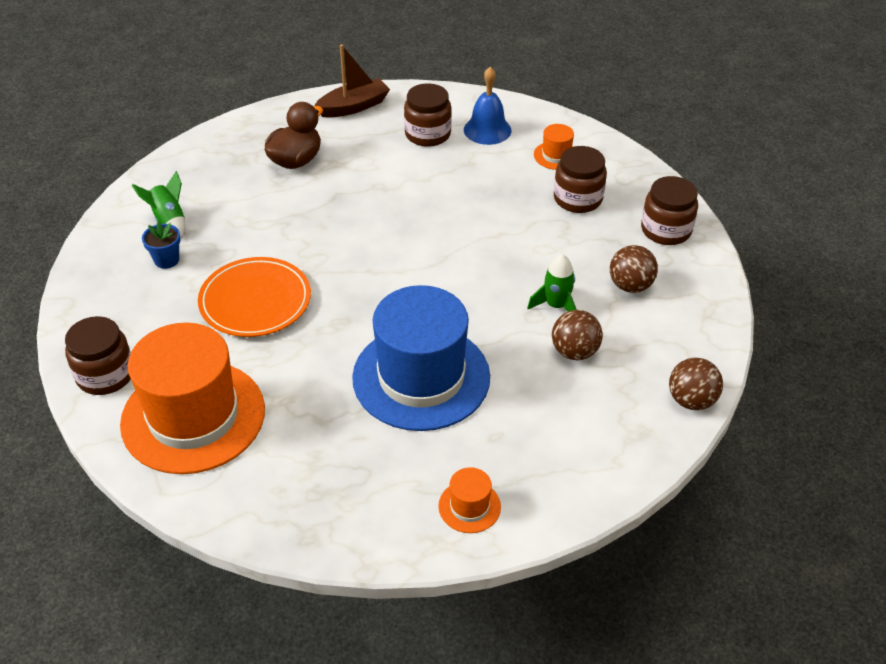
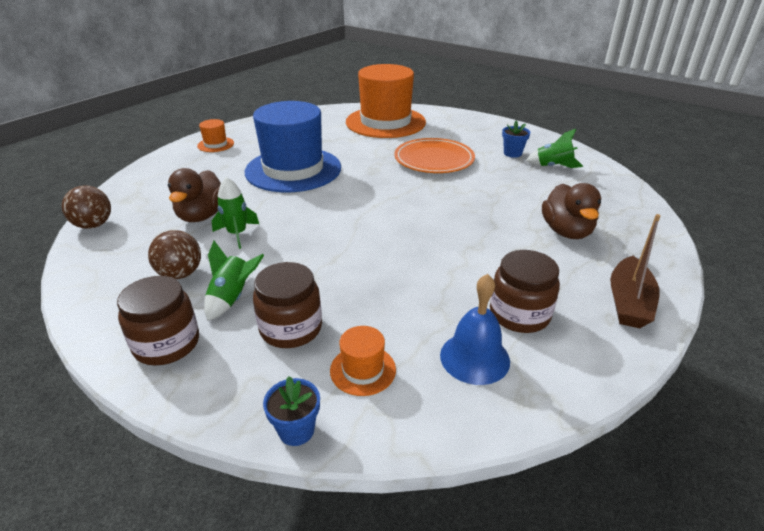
camera: 140 degrees right, 10 degrees down
brown jar [65,316,131,395] -> none
brown ball [552,310,603,360] -> brown duck [168,168,221,222]
none -> green rocket [204,241,264,321]
none -> blue flower pot [263,376,320,446]

